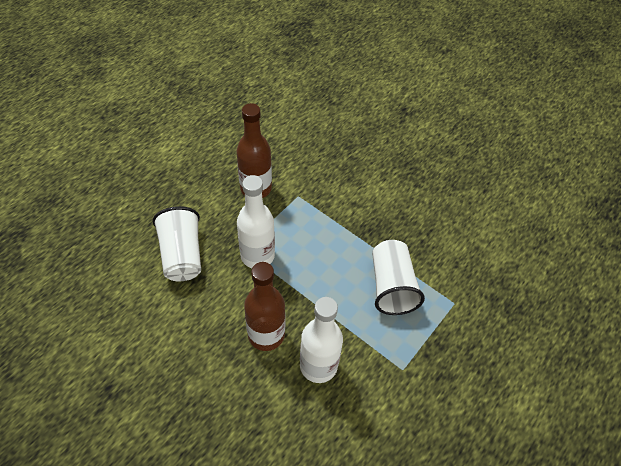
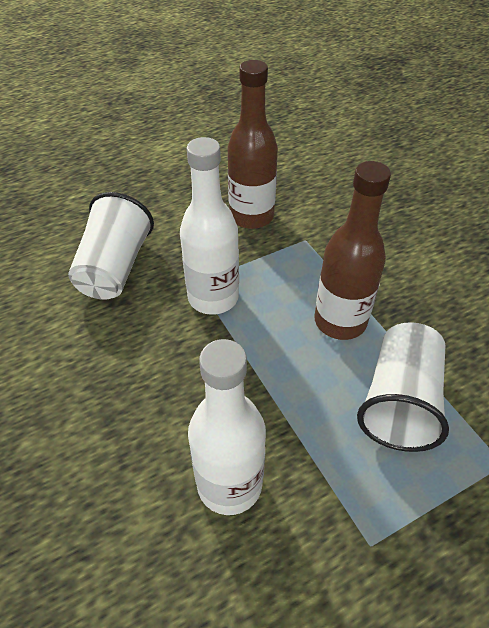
camera: 25 degrees right, 5 degrees down
brown bottle [244,262,285,351] -> brown bottle moved to [314,161,391,340]

